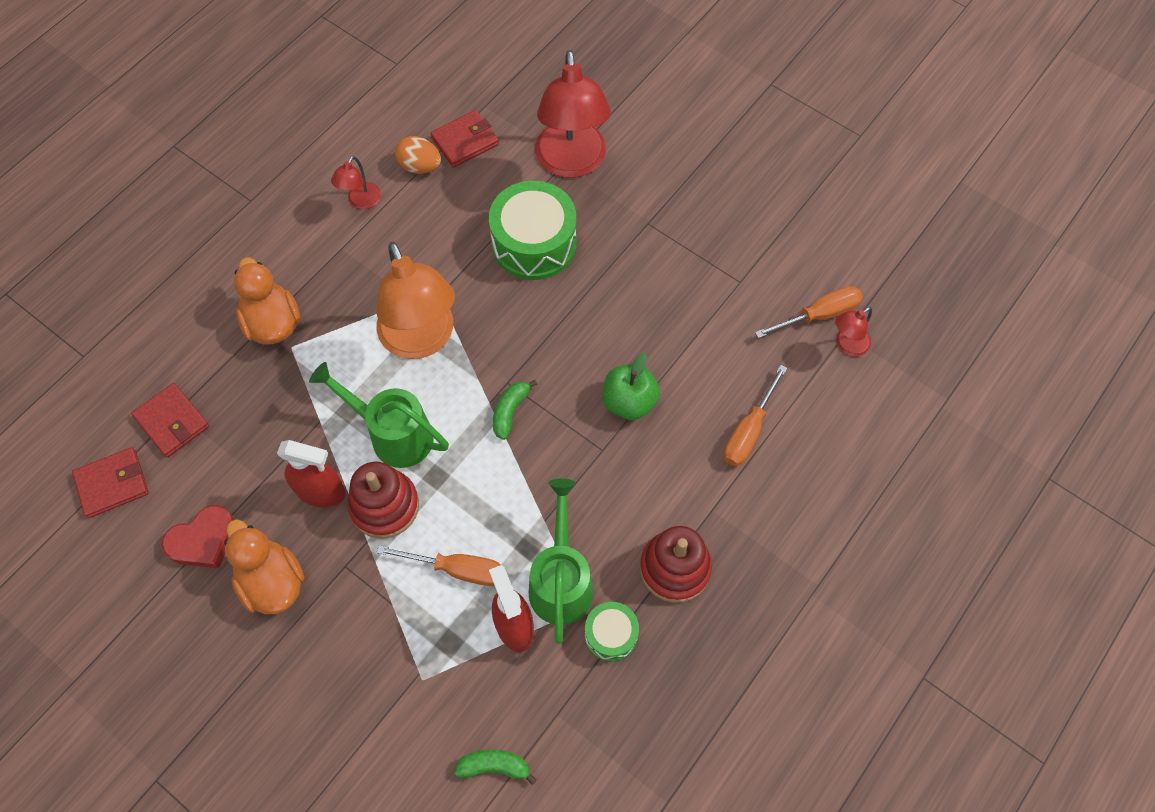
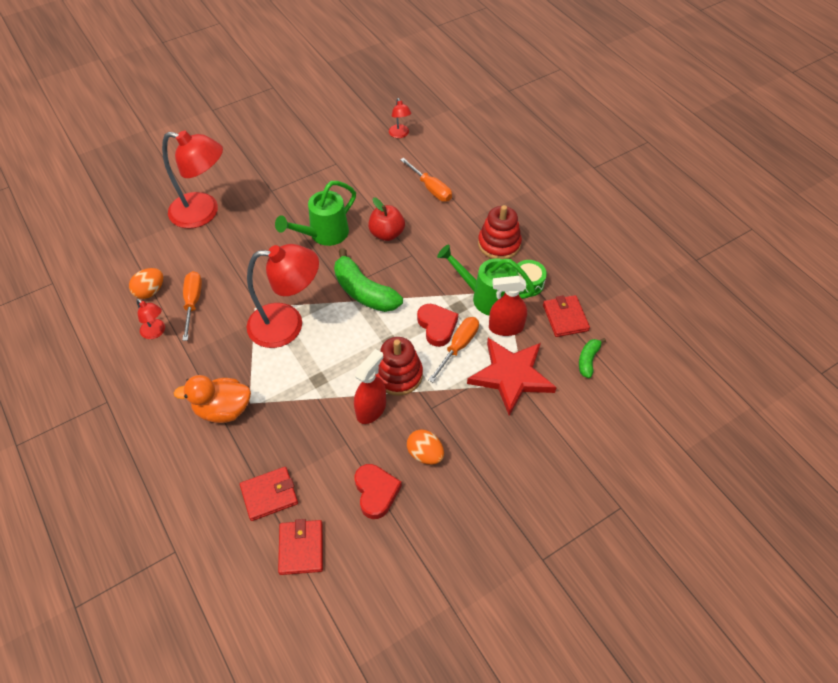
camera: 70 degrees left, 10 degrees down
orange duck [224,519,304,614] -> orange egg [407,429,444,465]
green watering can [309,362,449,468] -> green watering can moved to [275,181,356,246]
orange lamp [376,242,455,359] -> red lamp [247,244,319,348]
red wallet [430,110,499,168] -> red wallet moved to [543,295,590,337]
green drum [489,181,576,280] -> none
green banana [493,380,537,440] -> green banana [334,248,403,312], size x1.95
green apple [603,353,660,420] -> red apple [368,197,405,241]
orange screwdriver [755,286,863,338] -> orange screwdriver moved to [182,271,202,341]
none -> red heart [417,304,458,347]
none -> red star [467,338,557,416]

